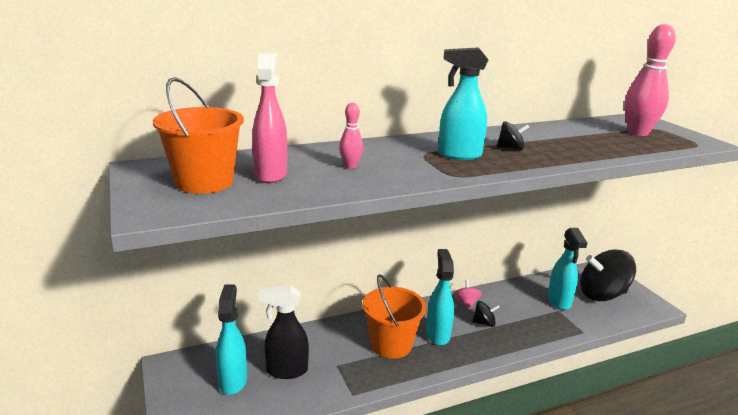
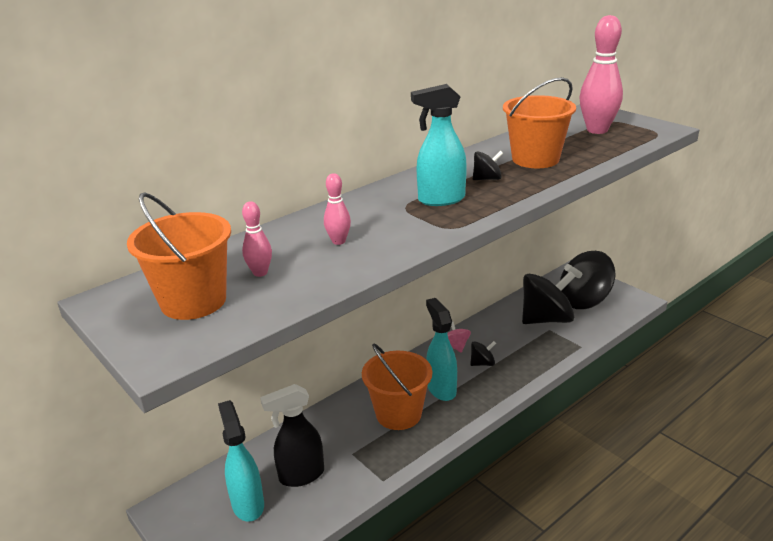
camera: 15 degrees left, 5 degrees up
pink spray bottle [252,52,287,183] -> pink bowling pin [242,201,272,277]
turquoise spray bottle [548,228,587,310] -> black spinning top [522,271,575,324]
none -> orange bucket [503,77,576,168]

